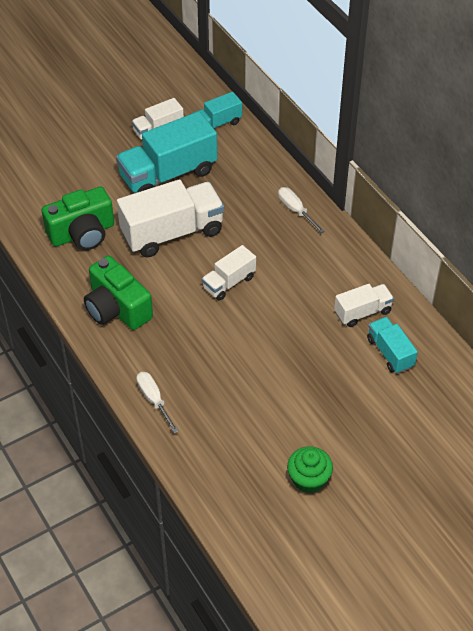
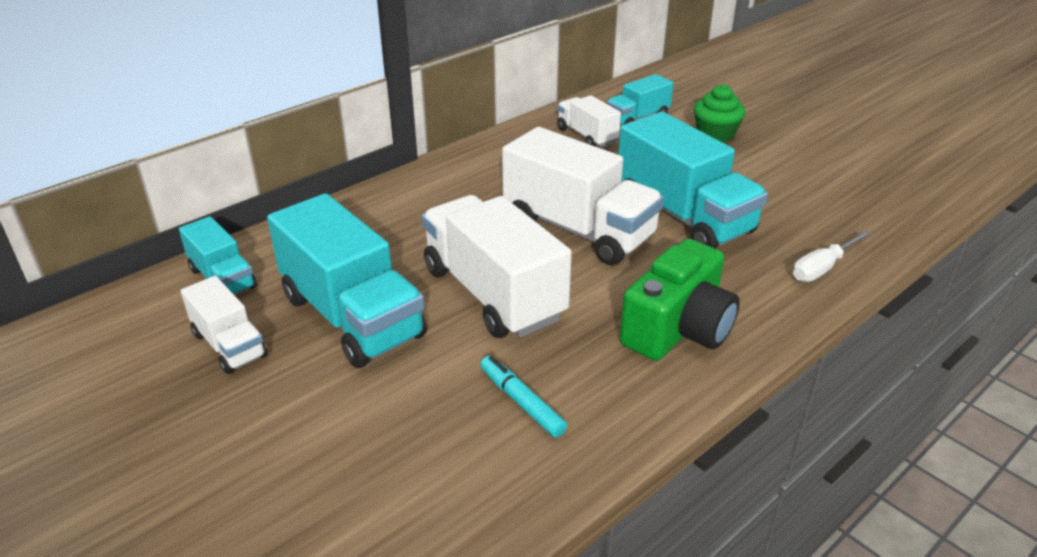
camera: 100 degrees left, 15 degrees down
green camera [42,187,114,250] -> turquoise marker [480,356,567,438]
white truck [202,245,256,301] -> white truck [502,127,664,265], size x1.87
white screwdriver [278,187,325,233] -> none
green cupcake [287,446,333,493] -> green cupcake moved to [694,84,745,143]
none -> turquoise truck [618,112,768,249]

